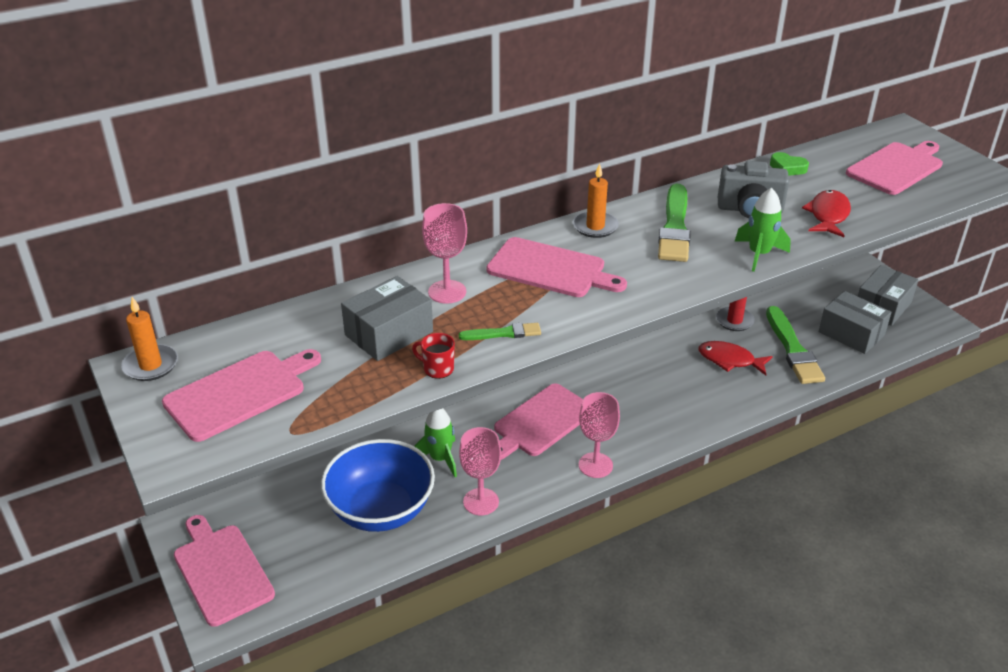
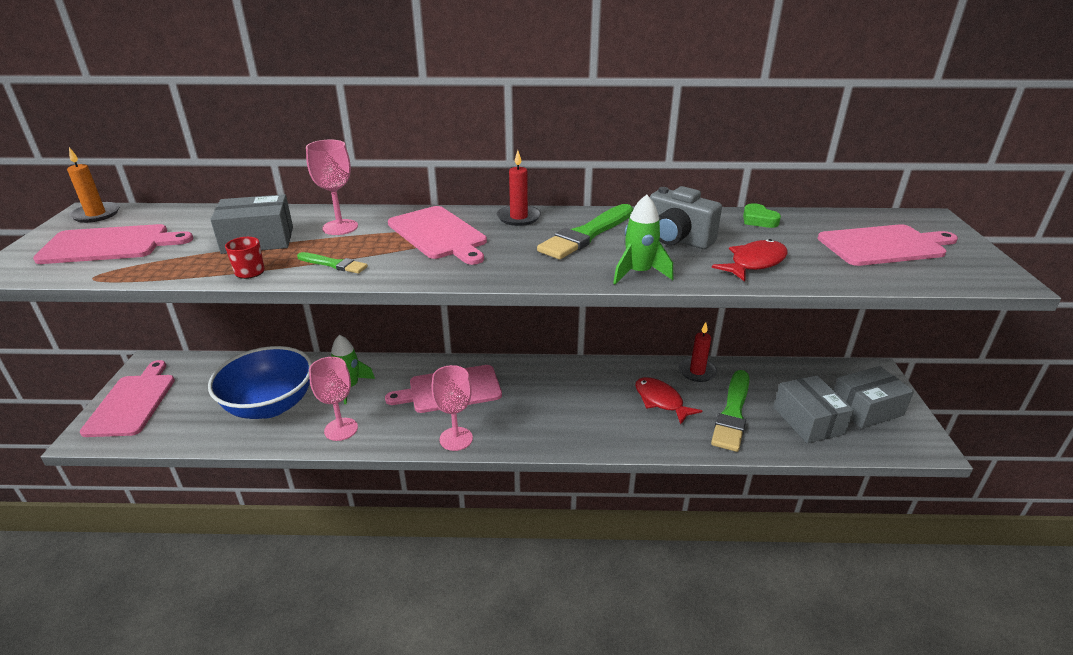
camera: 30 degrees right, 5 degrees down
orange candle [573,163,619,238] -> red candle [497,150,541,226]

